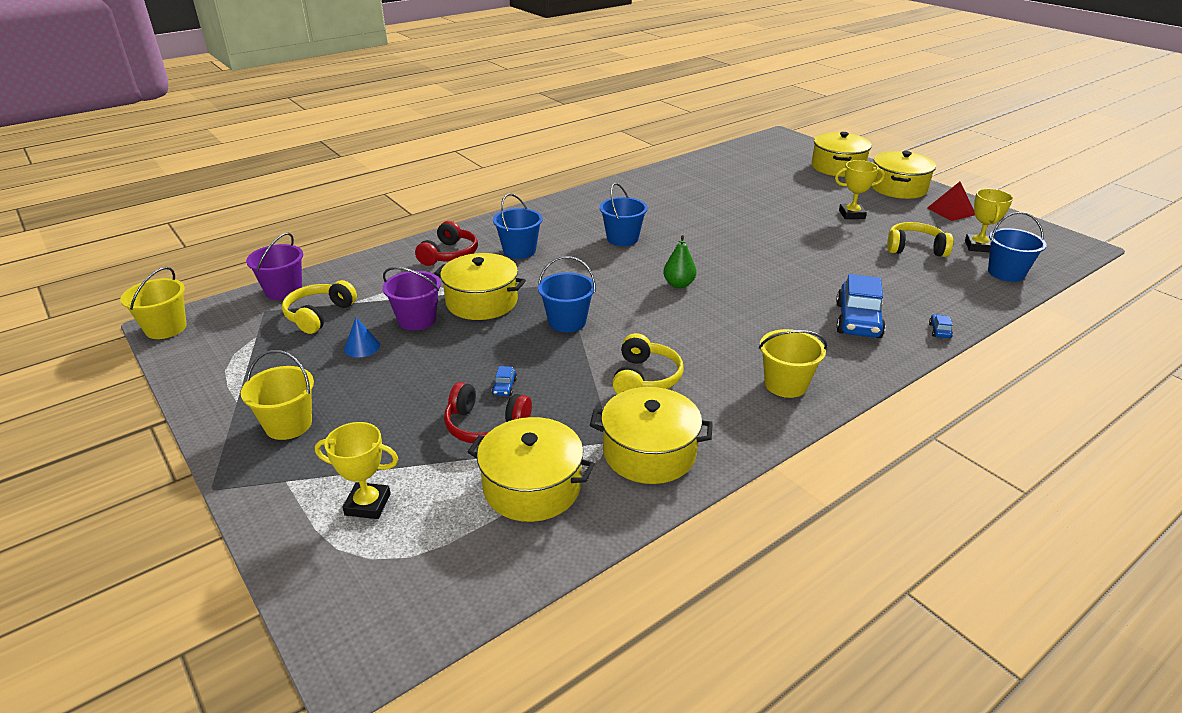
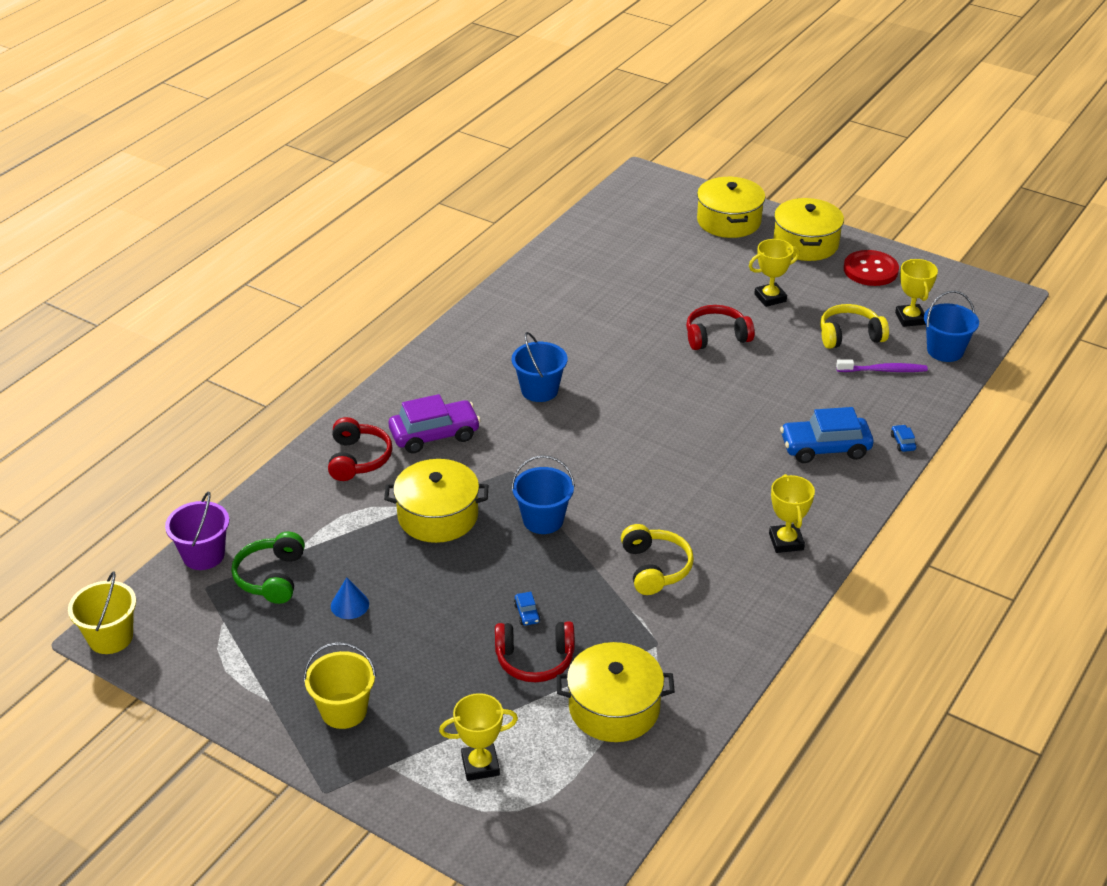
camera: 20 degrees left, 5 degrees up
yellow headphones [282,280,357,334] -> green headphones [231,532,305,604]
purple bucket [382,267,441,330] -> none
blue bucket [493,194,543,259] -> purple car [389,394,481,453]
yellow pot [590,387,713,484] -> none
green pear [663,235,697,288] -> none
yellow bucket [759,329,827,398] -> yellow trophy [769,474,815,553]
blue car [836,274,886,338] -> blue car turned 90 degrees clockwise [780,407,874,463]
red pyramid [927,182,975,221] -> red button [844,250,899,286]
none -> red headphones [686,305,755,350]
none -> purple toothbrush [836,360,928,372]

